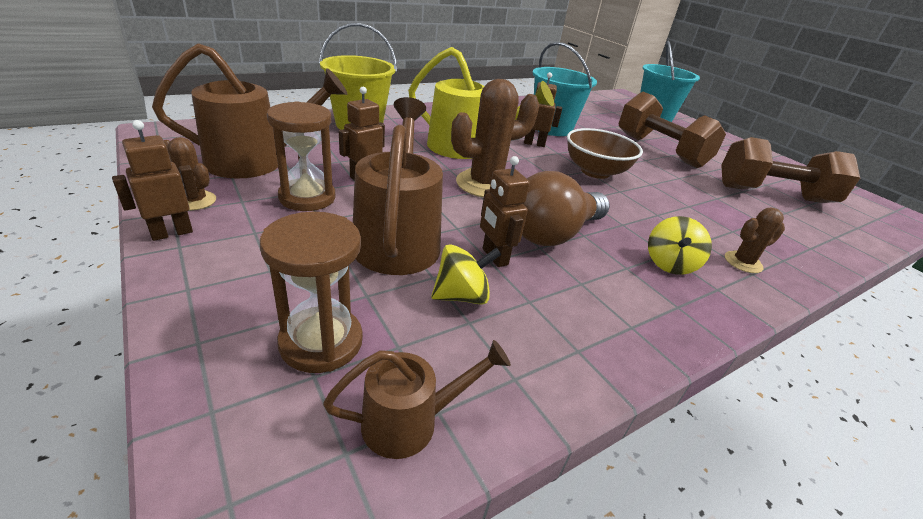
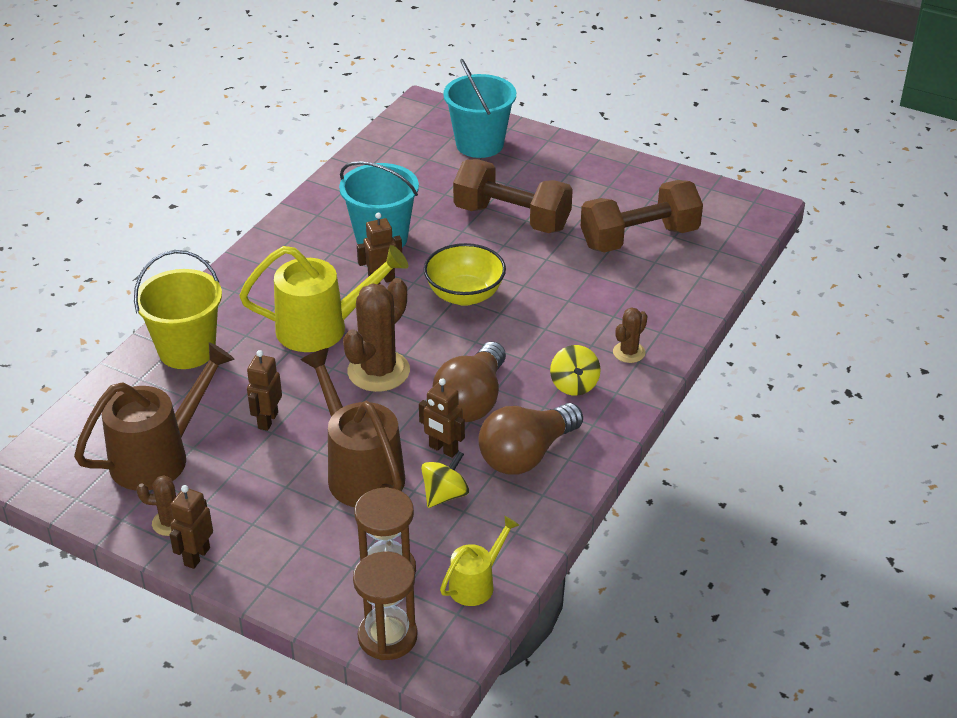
camera: 25 degrees left, 5 degrees up
brown hourglass [267,101,336,211] -> brown hourglass moved to [353,552,417,660]
brown watering can [323,340,511,459] -> yellow watering can [440,516,519,606]
brown bowl [567,128,643,179] -> yellow bowl [424,243,506,306]
none -> brown light bulb [478,403,583,475]

